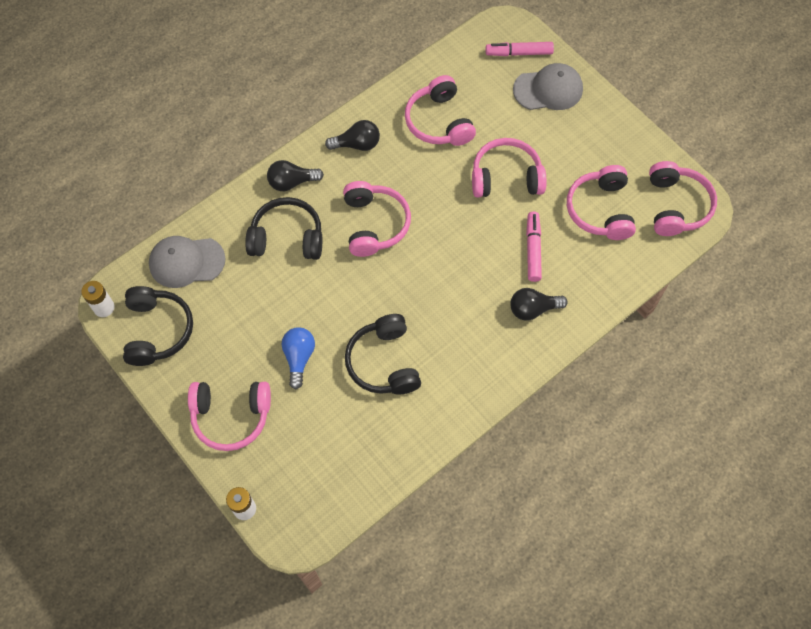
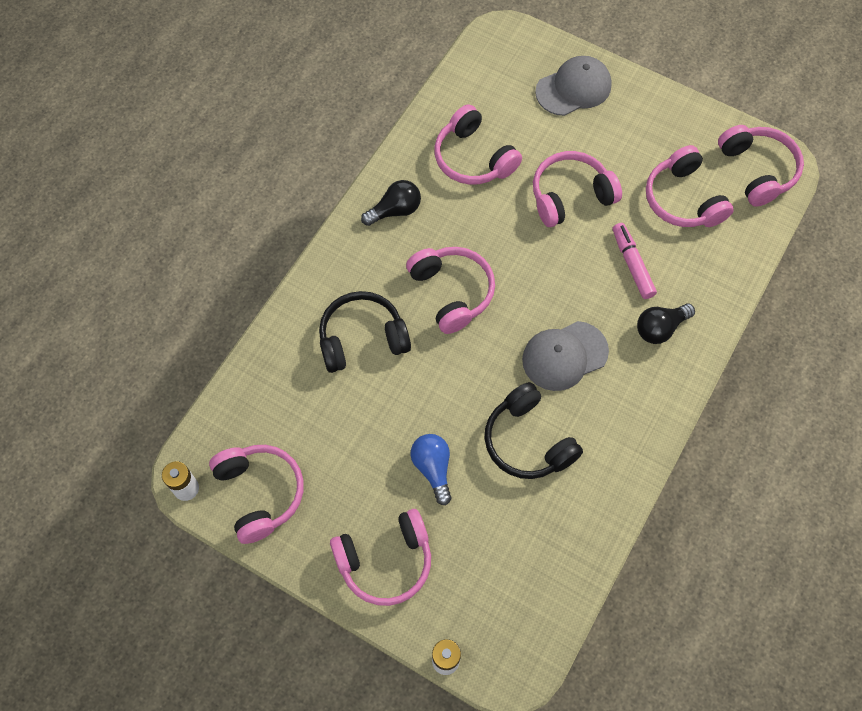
camera: 20 degrees left, 0 degrees up
black headphones [123,286,193,366] -> pink headphones [209,445,304,544]
grey cap [149,236,226,288] -> grey cap moved to [522,321,609,391]
black light bulb [267,160,324,191] -> none
pink marker [486,42,554,56] -> none

